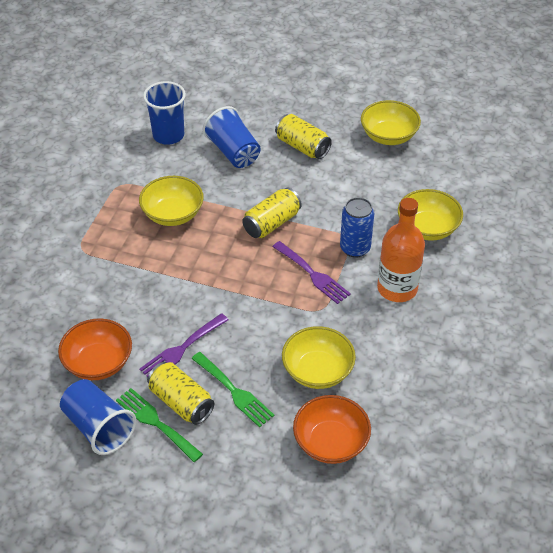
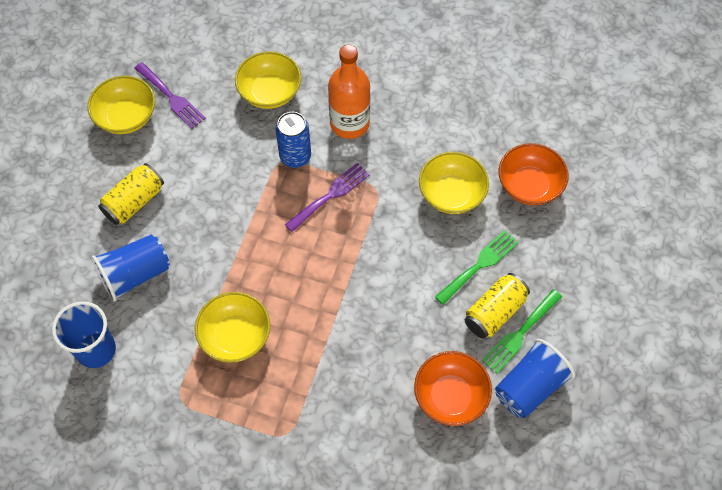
camera: 90 degrees left, 15 degrees up
purple fork [140,313,228,377] -> purple fork moved to [134,62,206,129]
yellow can [242,188,302,238] -> none

